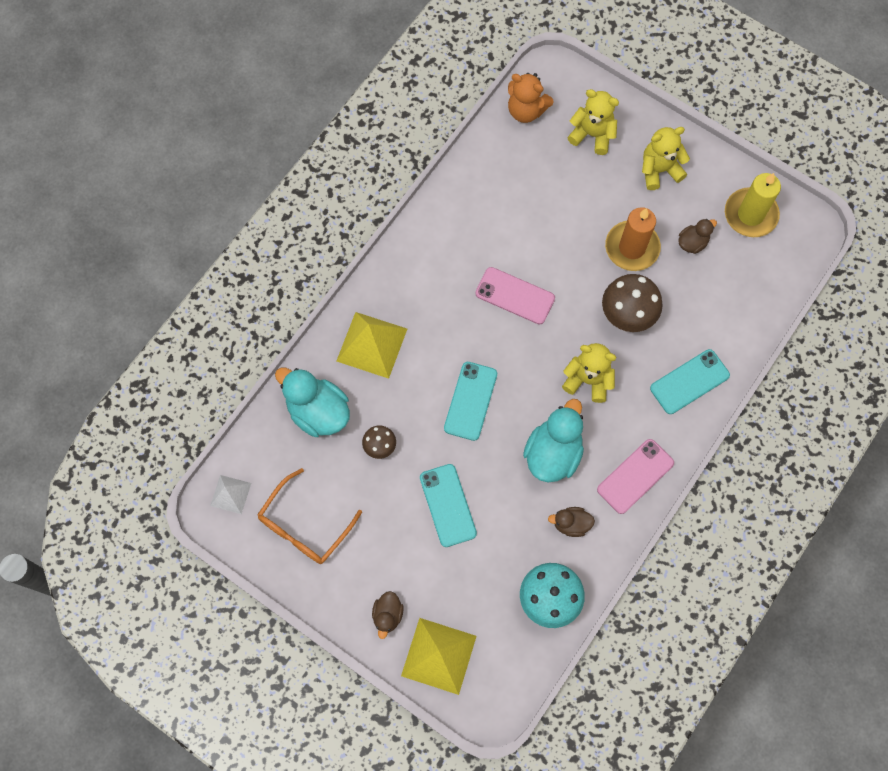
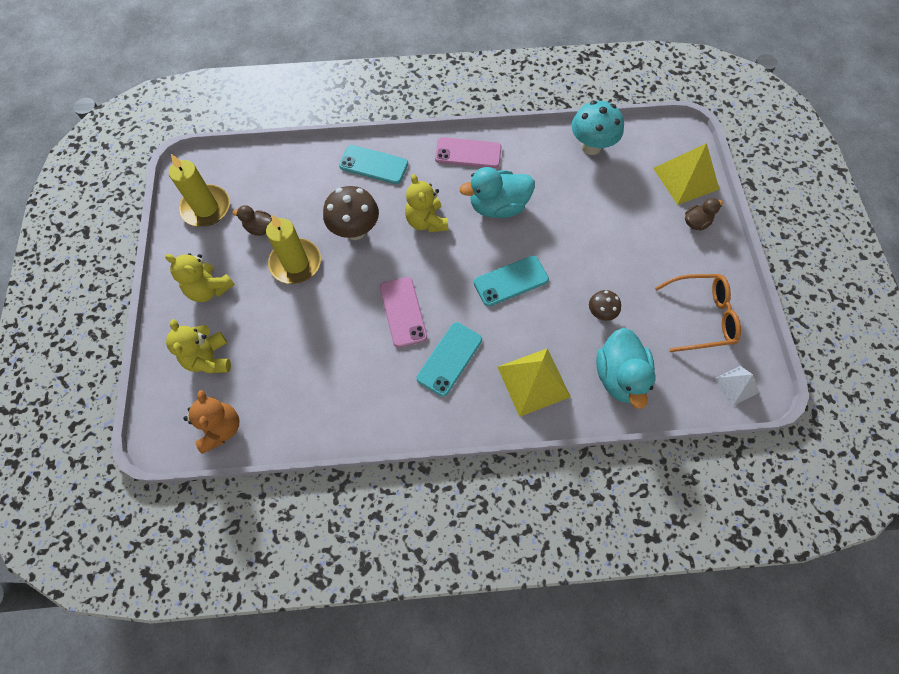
camera: 130 degrees left, 5 degrees down
turquoise phone [420,464,477,547] -> turquoise phone moved to [416,322,482,397]
brown duck [548,507,595,537] -> none
orange candle [605,207,661,271] -> yellow candle [266,215,321,284]

